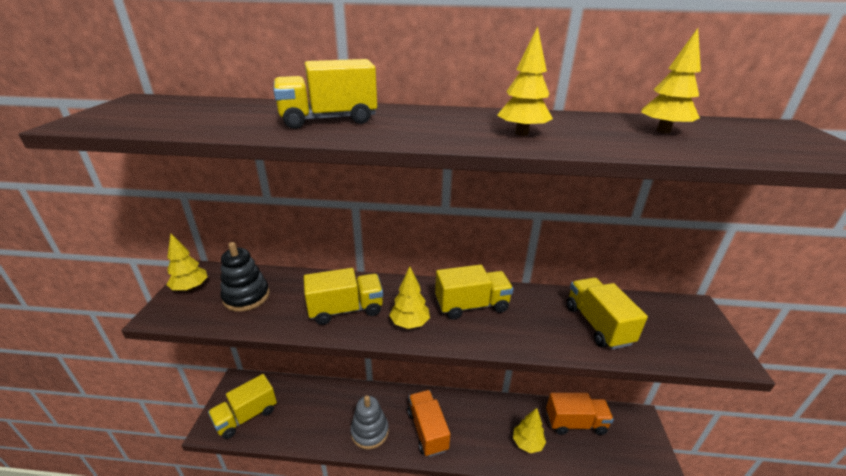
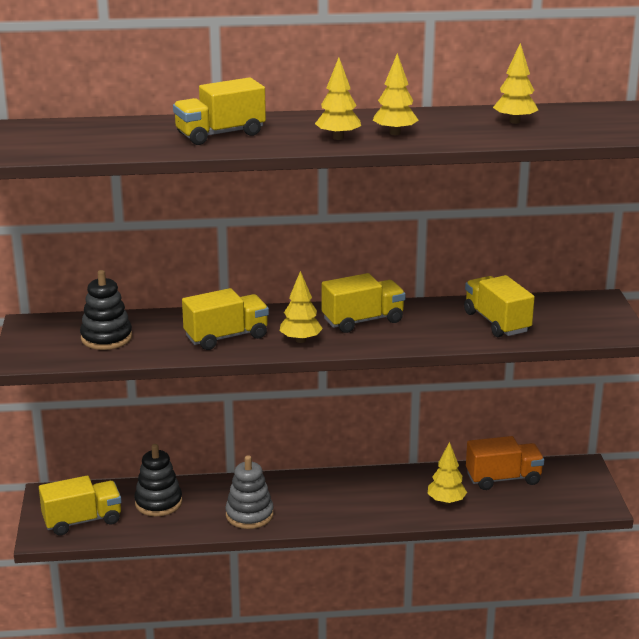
camera: 10 degrees left, 5 degrees down
yellow tree [167,233,208,291] -> yellow tree moved to [315,58,361,140]
yellow truck [208,374,277,439] -> yellow truck turned 150 degrees counterclockwise [39,476,122,536]
orange truck [408,390,450,457] -> none
none -> black stacking toy [134,444,182,516]

